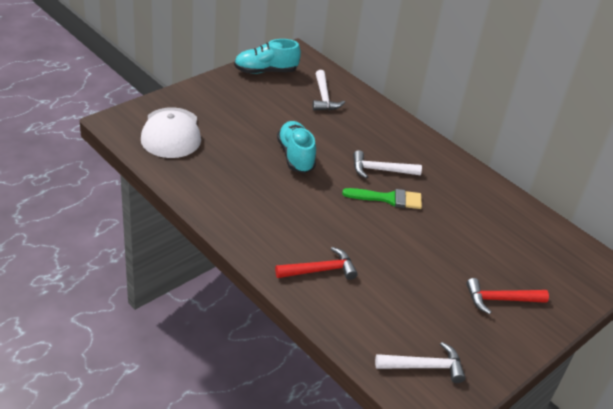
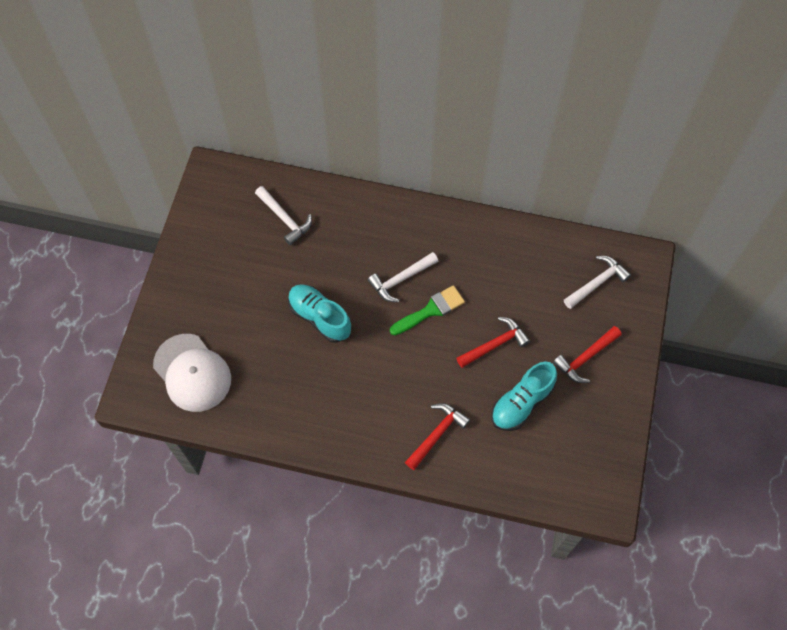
camera: 30 degrees left, 25 degrees up
turquoise shoe [234,39,301,74] -> turquoise shoe moved to [491,361,557,431]
white hammer [375,342,466,383] -> white hammer moved to [564,256,631,309]
none -> red hammer [456,317,530,368]

